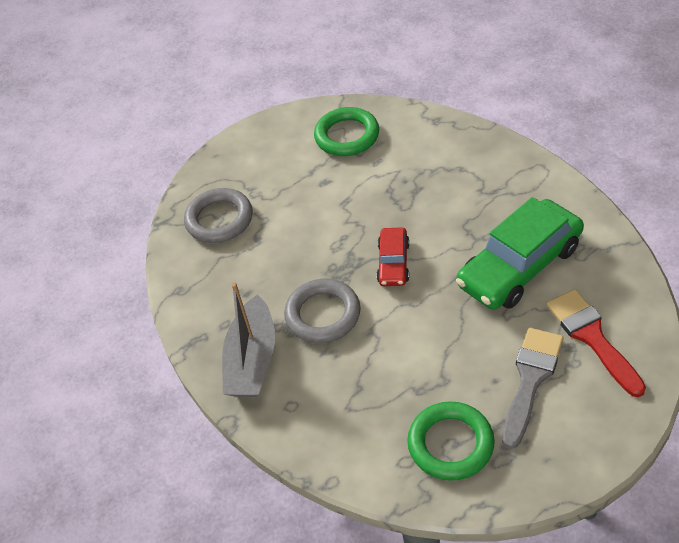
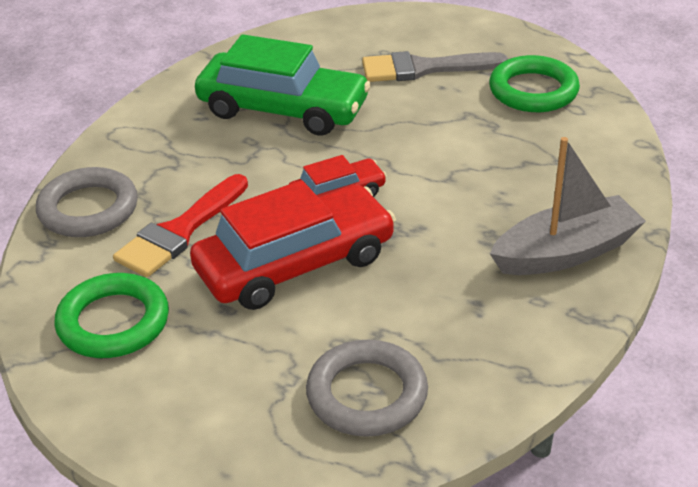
camera: 125 degrees left, 10 degrees down
grey ring [284,279,361,343] -> grey ring moved to [36,167,138,237]
red brush [546,289,646,397] -> red brush moved to [113,174,248,277]
none -> red car [190,180,396,310]

